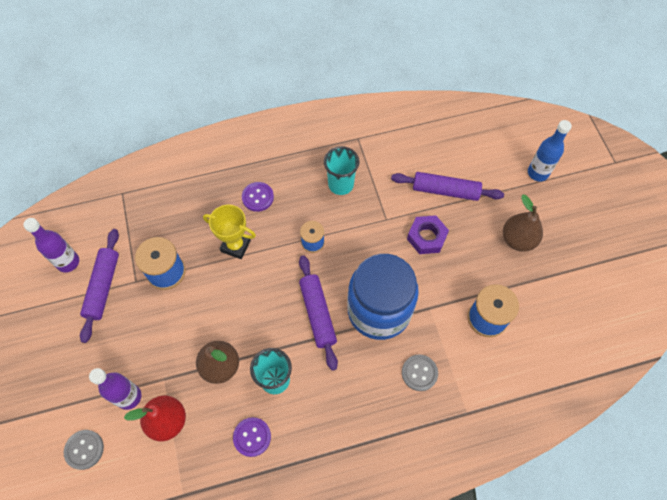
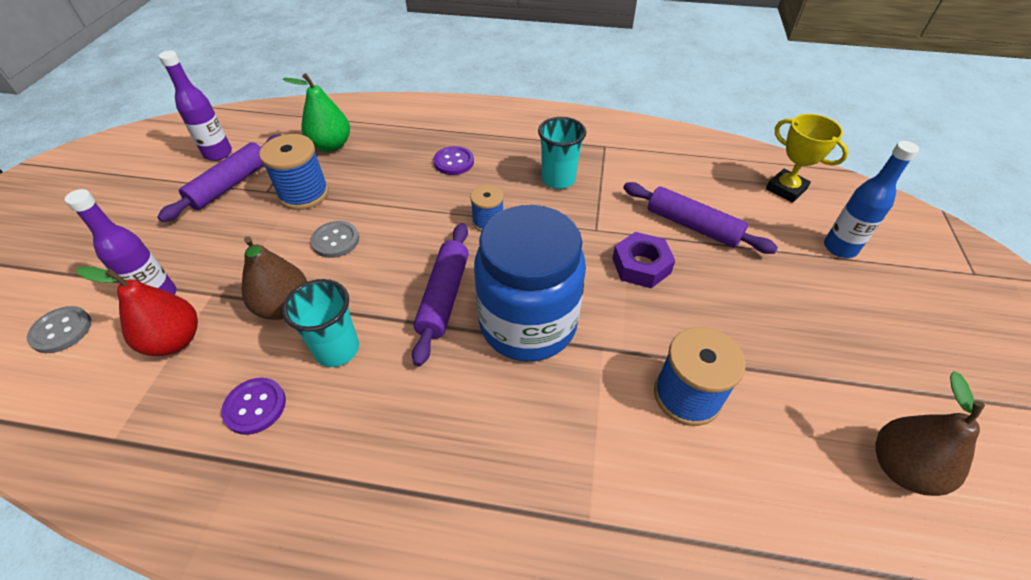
camera: 25 degrees right, 15 degrees down
yellow trophy [203,205,256,259] -> yellow trophy moved to [766,114,849,203]
grey button [402,354,438,391] -> grey button moved to [310,221,359,258]
brown pear [503,195,543,252] -> brown pear moved to [875,371,985,496]
none -> green pear [283,73,350,152]

